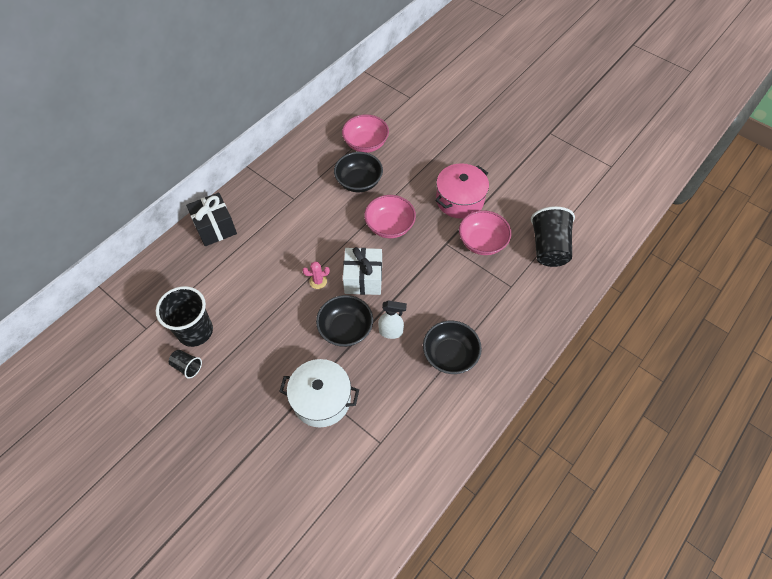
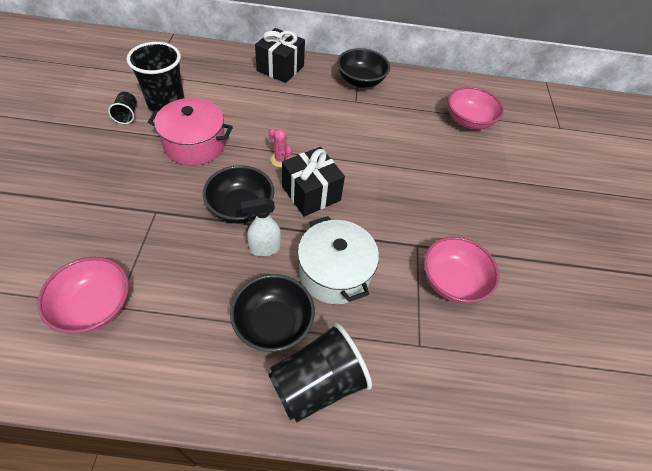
camera: 50 degrees right, 5 degrees down
white pot [279,359,359,427] -> white pot moved to [298,216,379,304]
black bowl [334,152,383,192] -> black bowl moved to [337,48,390,88]
white gift [343,247,382,295] -> black gift [282,147,345,217]
pink bowl [364,195,416,238] -> pink bowl moved to [37,257,129,334]
white spray bottle [378,301,407,339] -> white spray bottle turned 105 degrees clockwise [241,197,281,256]
pink pot [435,163,489,219] -> pink pot moved to [148,98,233,166]
black cup [531,206,575,267] -> black cup moved to [268,322,372,423]

